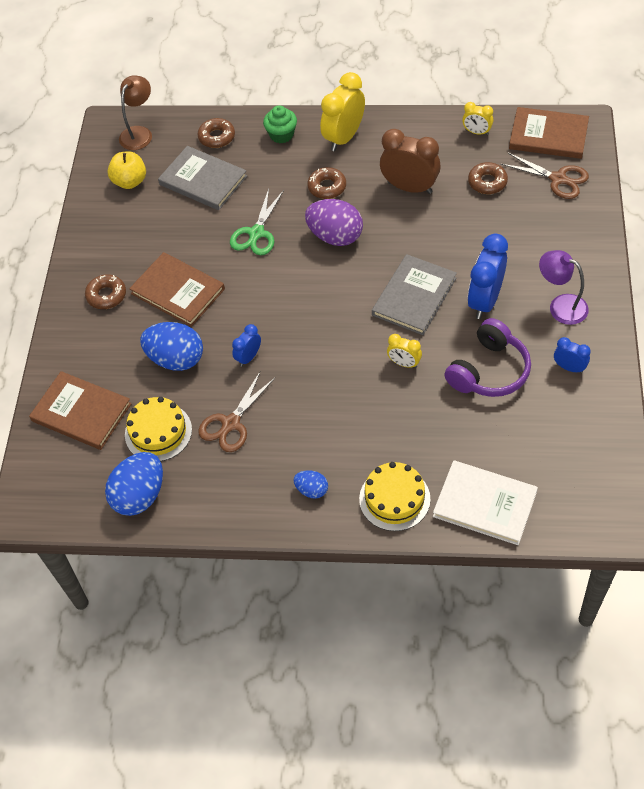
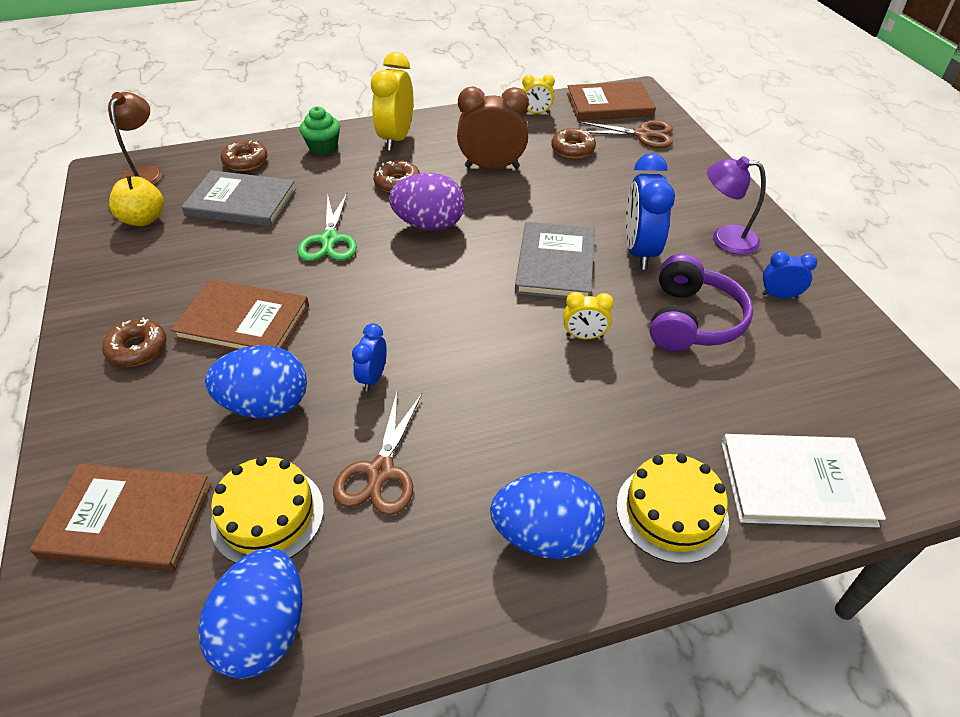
camera: 25 degrees left, 10 degrees down
blue egg [293,470,328,499] -> blue egg [490,471,605,559], size x1.92

